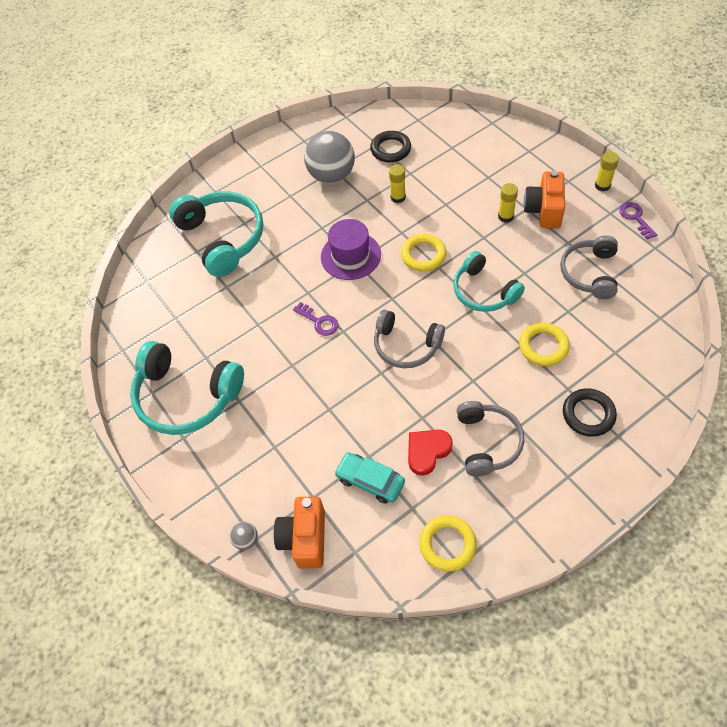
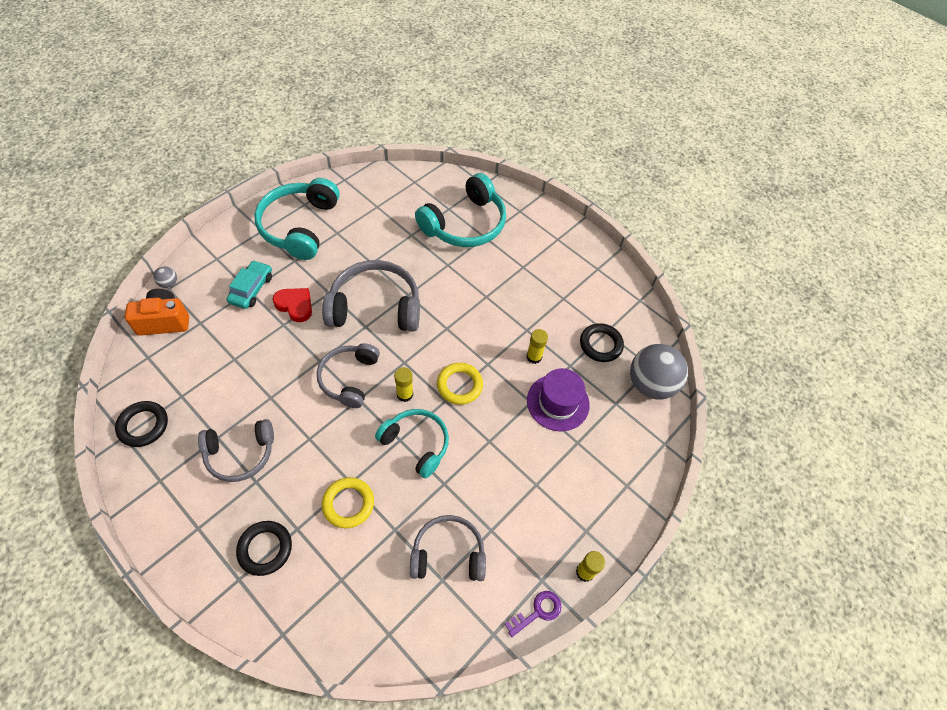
camera: 70 degrees right, 0 degrees up
purple key [293,302,338,336] -> grey headphones [322,260,420,332]
grey ball [304,131,355,183] -> grey ball moved to [630,344,688,400]
purple hat [321,219,381,280] -> purple hat moved to [527,368,590,432]
turquoise car [334,452,405,504] -> turquoise car moved to [227,260,272,309]
red heart [408,430,453,476] -> red heart moved to [273,288,312,322]
yellow ring [419,515,477,572] -> black ring [115,401,168,447]
turquoise headphones [453,251,525,312] -> turquoise headphones turned 90 degrees clockwise [375,409,449,478]
yellow glue stick [498,183,518,223] -> yellow glue stick moved to [394,367,413,402]
orange camera [524,170,565,229] -> none

